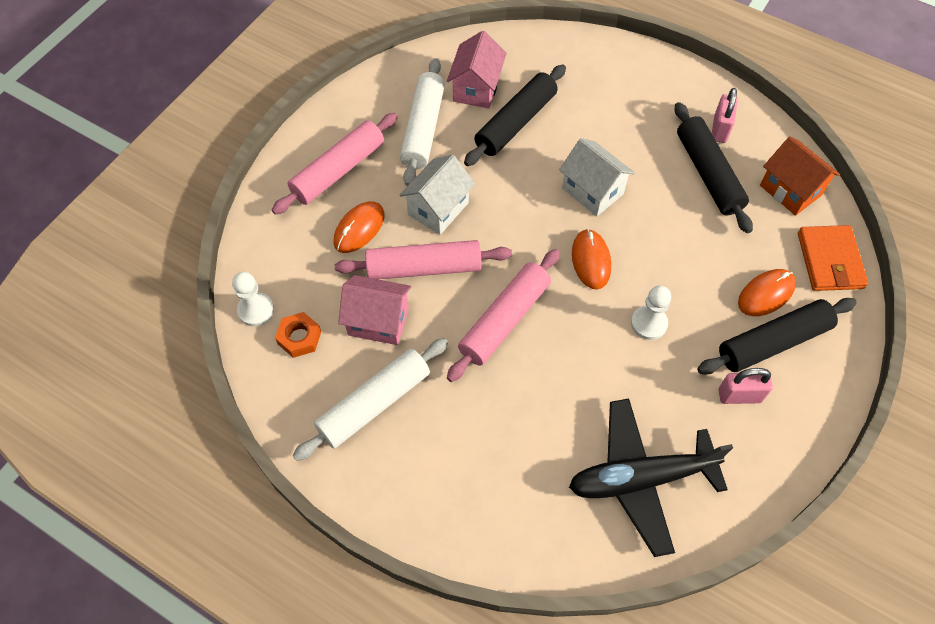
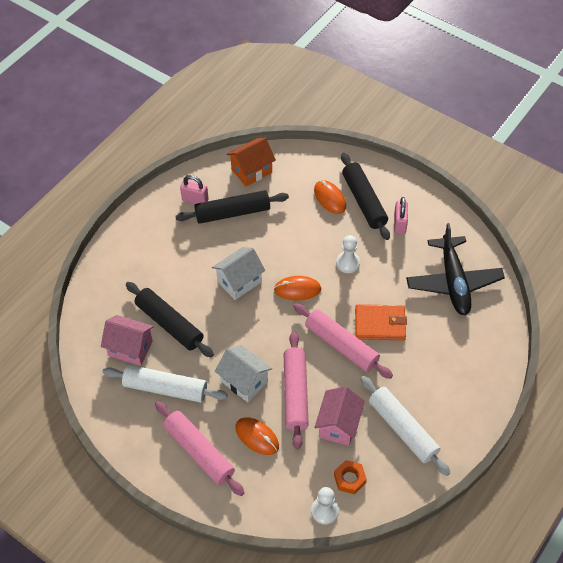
camera: 85 degrees left, 5 degrees down
orange wallet [798,225,868,291] -> orange wallet moved to [355,304,407,340]

